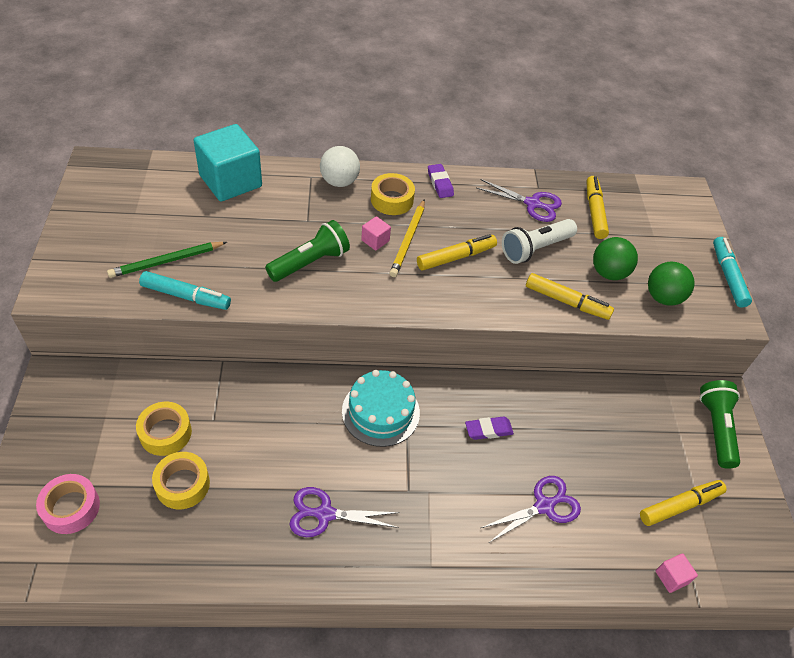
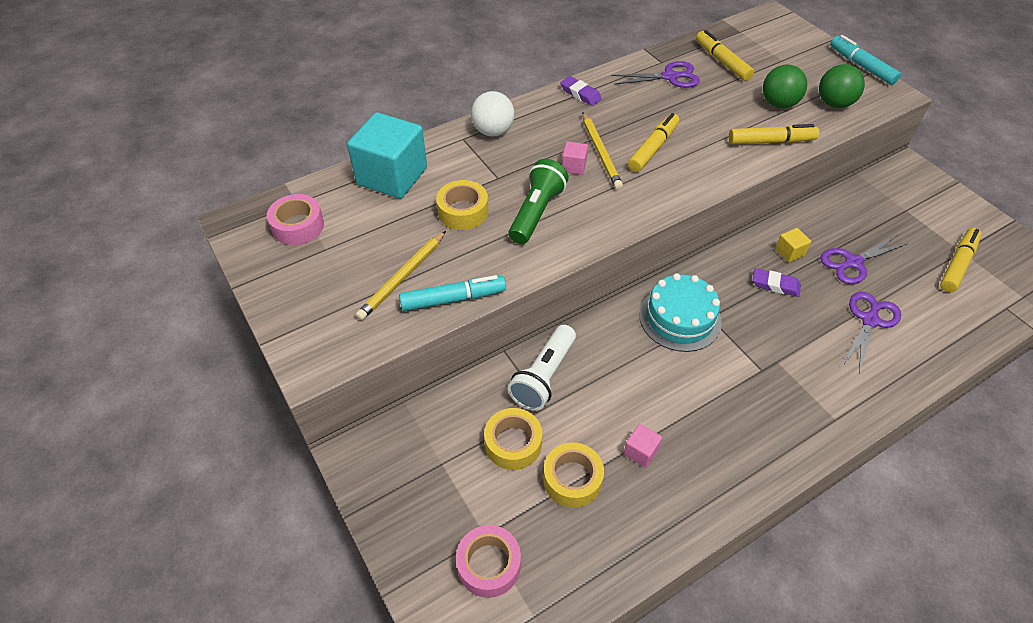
camera: 25 degrees left, 0 degrees up
green pencil [107,242,227,278] -> yellow pencil [356,231,446,320]
purple scissors [289,487,400,537] -> purple scissors moved to [821,235,909,284]
yellow tape [371,173,415,215] -> yellow tape moved to [436,180,488,230]
purple eraser [465,416,514,440] -> purple eraser turned 60 degrees clockwise [753,268,801,297]
white flashlight [502,219,577,264] -> white flashlight moved to [508,325,576,411]
pink cube [656,553,698,593] -> pink cube moved to [623,424,662,468]
green flashlight [700,380,740,469] -> none
none -> pink tape [267,194,324,245]
none -> yellow cube [775,228,811,262]

